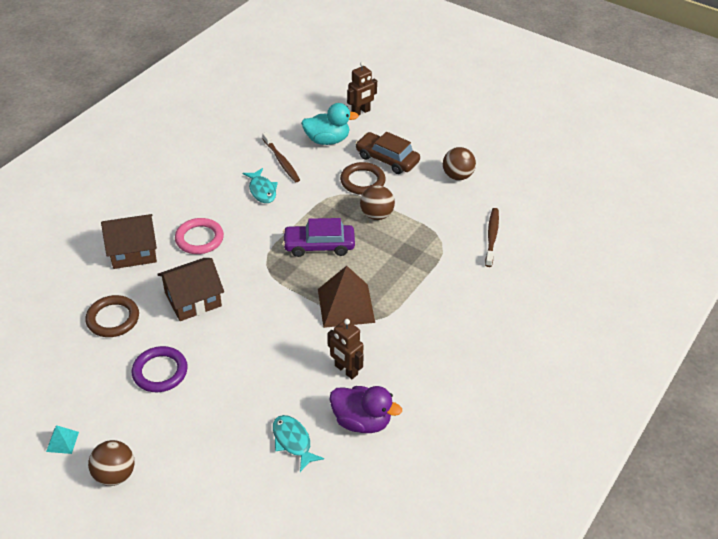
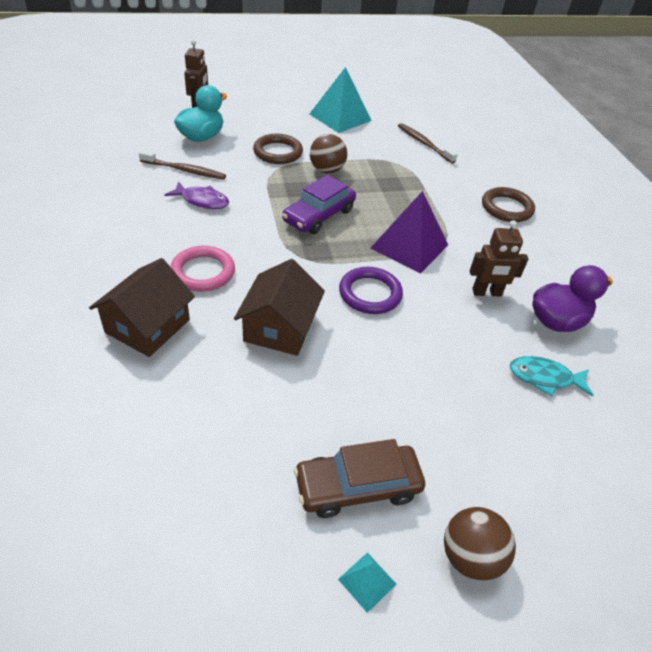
camera: 50 degrees left, 0 degrees up
brown ring [85,295,139,337] -> brown ring moved to [482,187,535,222]
purple ring [132,346,188,392] -> purple ring moved to [339,267,403,314]
turquoise fish [243,168,278,203] -> purple fish [165,181,229,209]
brown pyramid [318,266,375,328] -> purple pyramid [370,191,448,274]
brown car [355,132,420,174] -> brown car moved to [294,439,425,518]
brown ball [443,147,476,180] -> turquoise pyramid [310,67,372,133]

